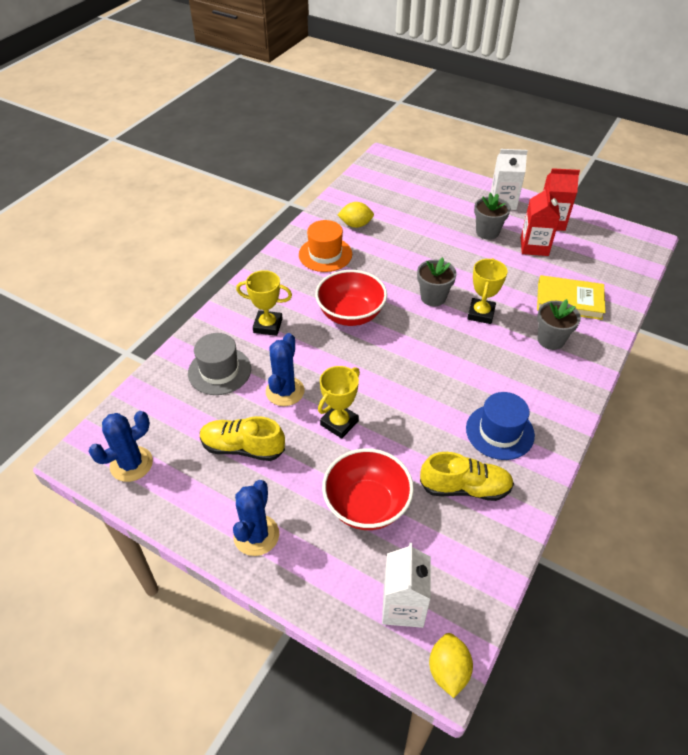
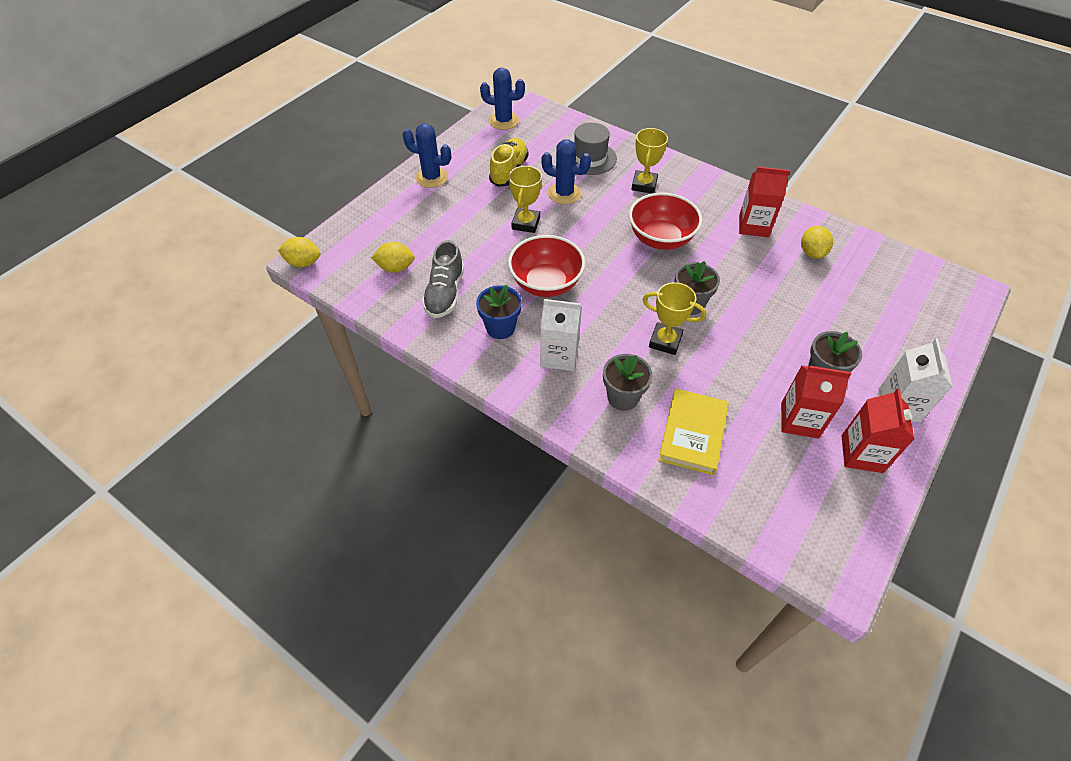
camera: 95 degrees right, 5 degrees up
blue cactus [89,411,153,482] -> blue cactus turned 45 degrees counterclockwise [480,68,525,130]
orange hat [299,220,352,272] -> red carton [739,167,790,237]
yellow trophy [318,366,360,439] -> yellow trophy turned 60 degrees clockwise [509,165,542,233]
red bowl [322,448,414,530] -> red bowl moved to [508,235,585,297]
white carton [382,543,431,628] -> white carton moved to [540,299,582,371]
yellow shoe [420,452,514,501] -> grey shoe [422,240,464,318]
blue hat [466,392,535,460] -> blue flower pot [476,285,522,339]
none -> yellow lemon [371,242,415,273]

